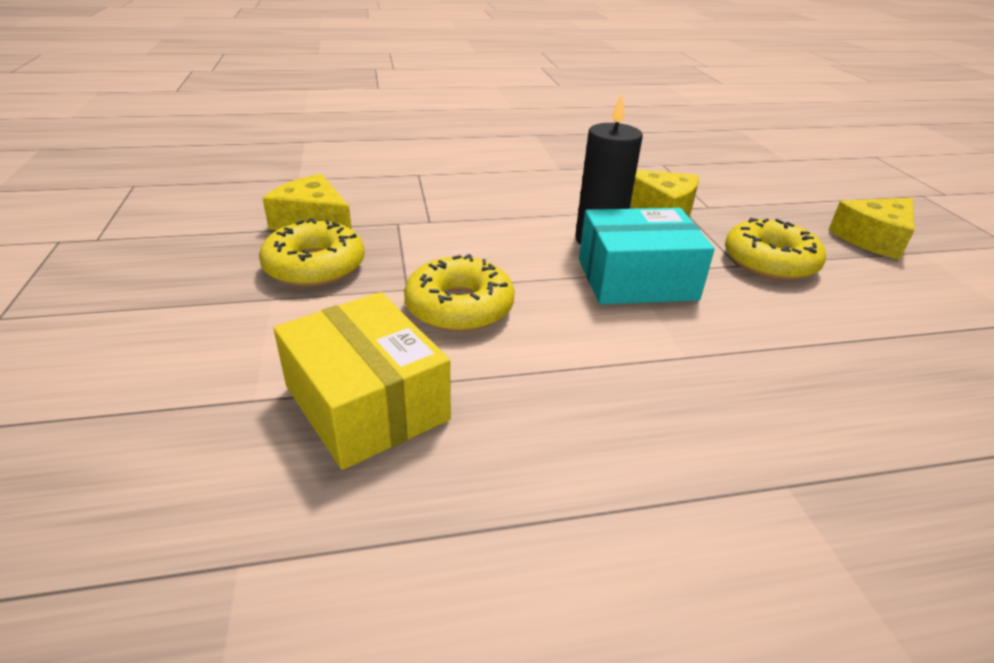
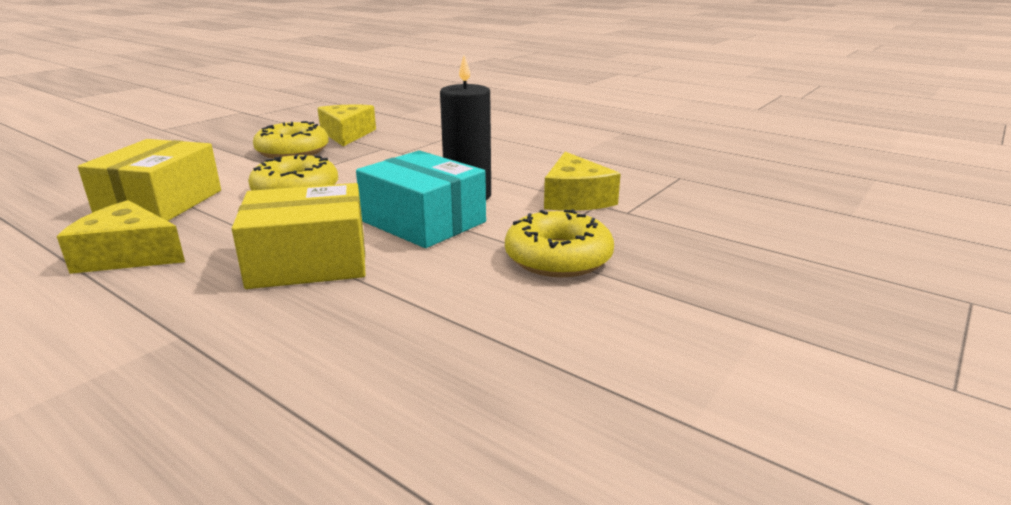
camera: 50 degrees right, 10 degrees down
yellow cheese [828,198,915,260] -> yellow cheese moved to [57,200,185,274]
none -> yellow box [232,183,366,289]

